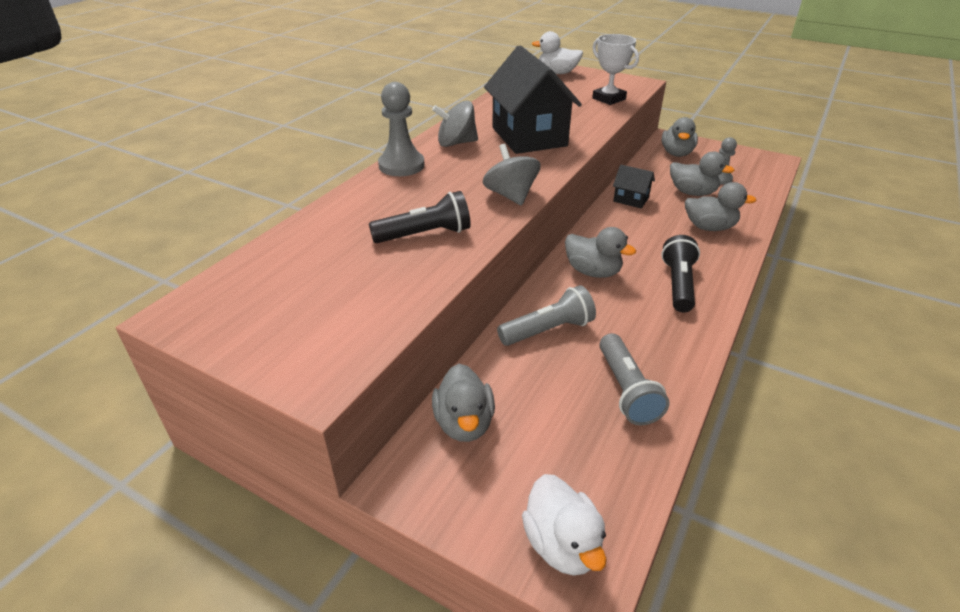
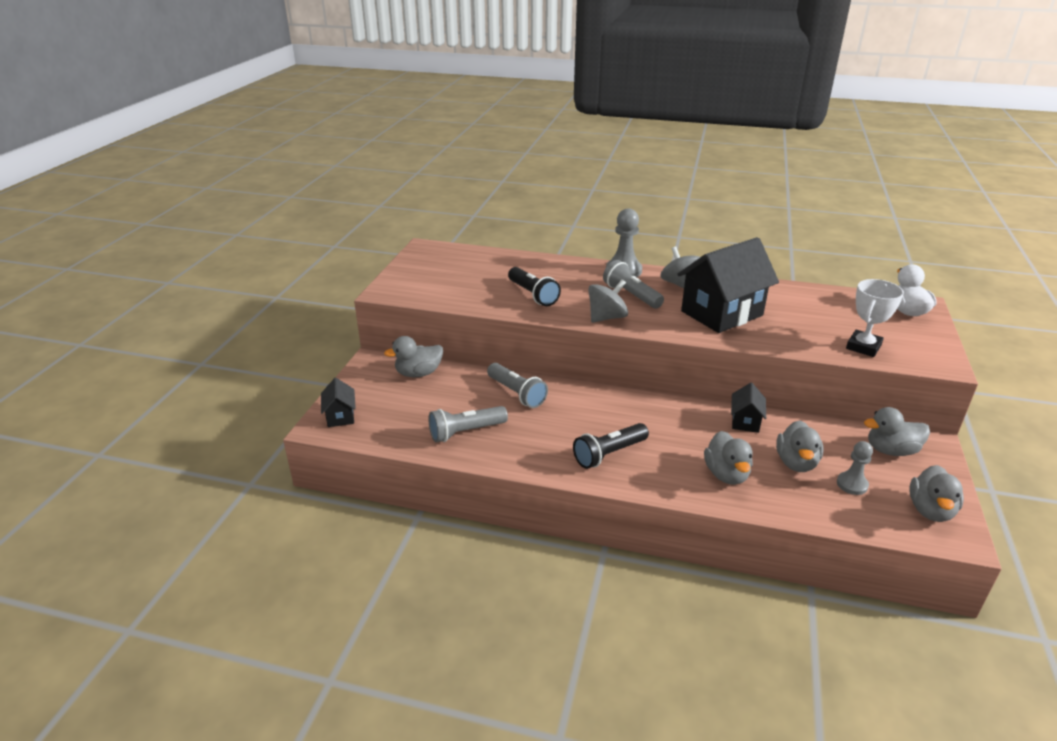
camera: 75 degrees right, 5 degrees down
white duck [522,474,607,576] -> black house [321,378,356,427]
grey duck [565,227,636,278] -> grey duck moved to [909,465,964,522]
black flashlight [661,235,700,312] -> black flashlight turned 150 degrees clockwise [573,423,649,469]
none -> grey flashlight [603,260,664,308]

